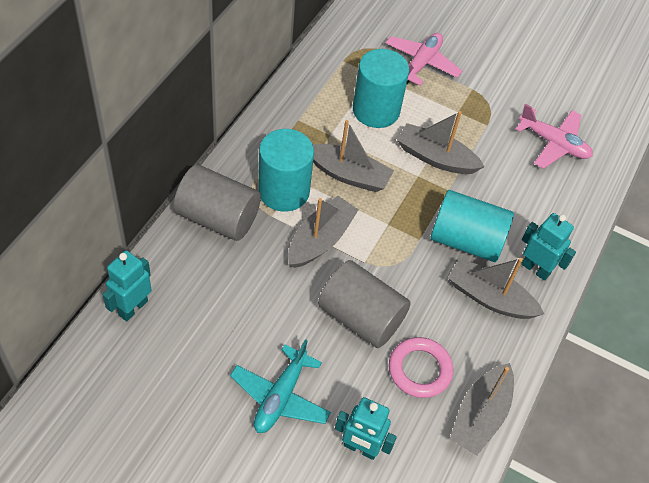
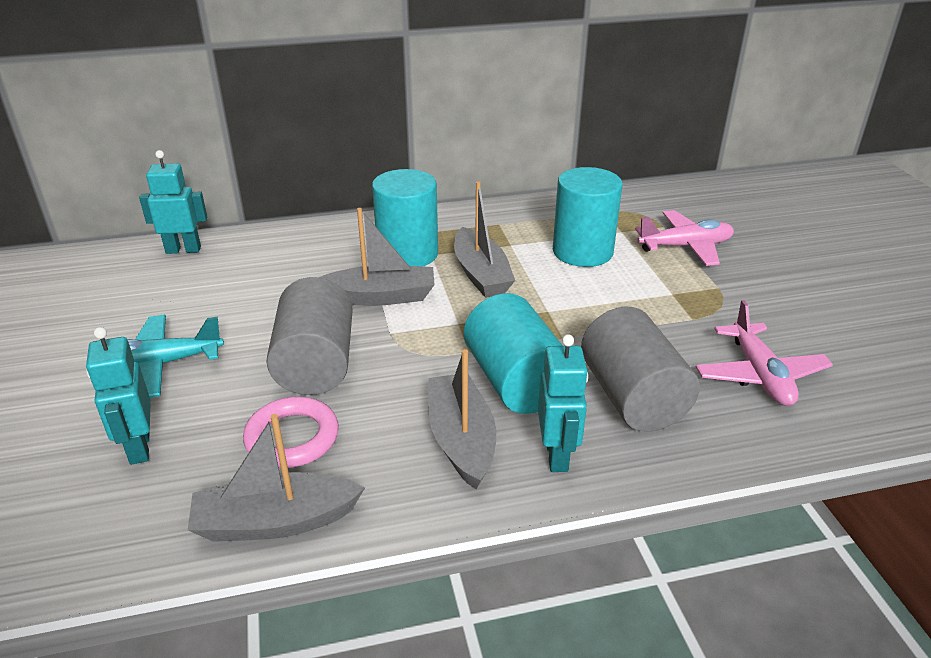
camera: 55 degrees right, 20 degrees down
grey cylinder [174,165,261,241] -> grey cylinder moved to [581,307,700,432]
grey boat [397,111,485,174] -> none

